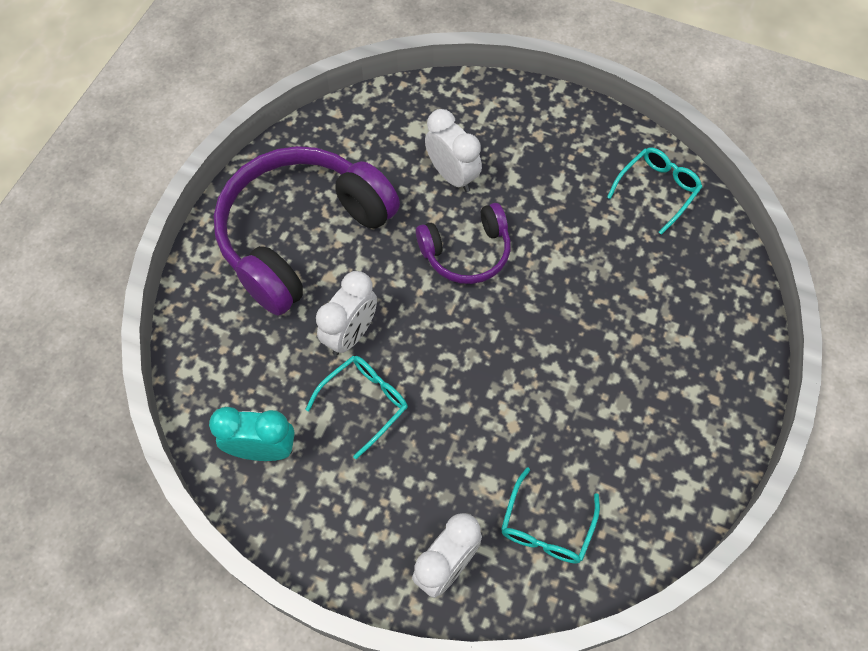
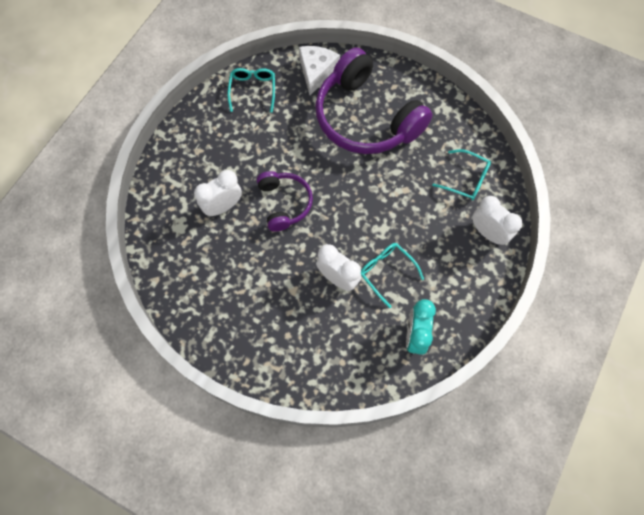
camera: 85 degrees left, 5 degrees up
purple headphones [214,146,400,315] -> purple headphones moved to [315,48,433,154]
turquoise glasses [607,148,702,235] -> turquoise glasses turned 45 degrees clockwise [227,68,275,112]
none -> white cheese [299,46,340,95]

